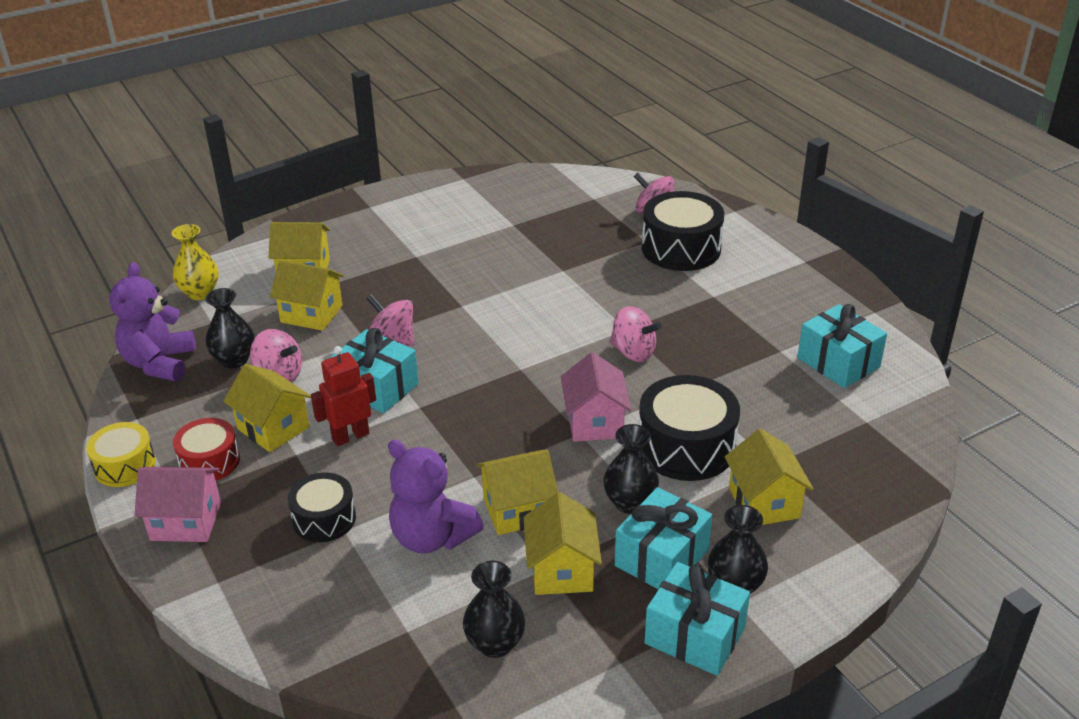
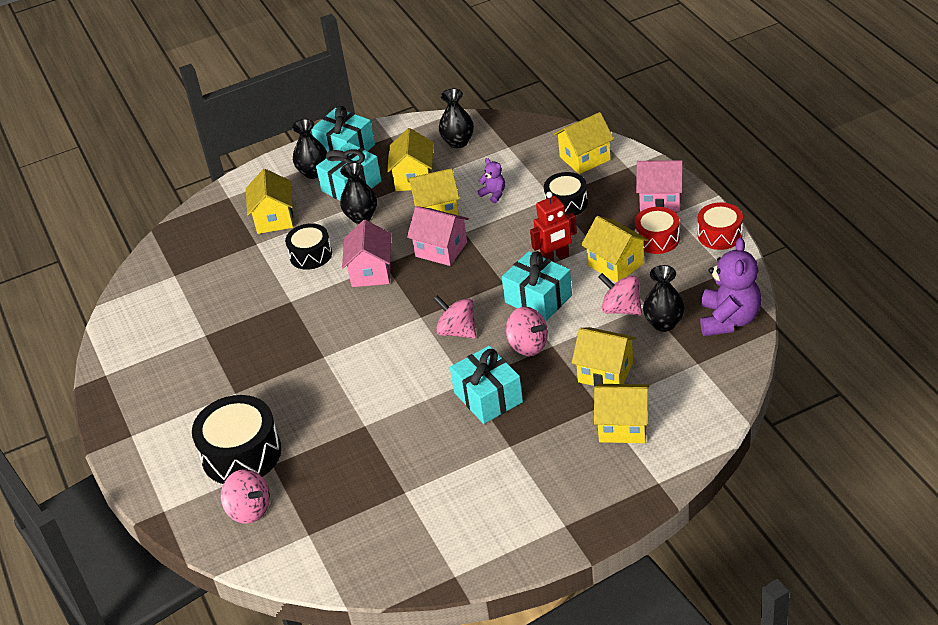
camera: 170 degrees left, 5 degrees up
yellow drum [86,422,156,487] -> red drum [698,202,743,250]
yellow vase [171,224,219,300] -> none
purple teddy bear [388,440,484,554] -> purple teddy bear [478,158,505,203], size x0.48
pink spinning top [610,306,662,362] -> pink spinning top moved to [433,295,476,339]
black drum [639,375,740,481] -> black drum [285,223,332,270], size x0.61
turquoise gift [797,304,887,388] -> turquoise gift moved to [450,346,523,424]
none -> pink house [407,206,469,266]
none -> yellow house [553,112,614,174]

